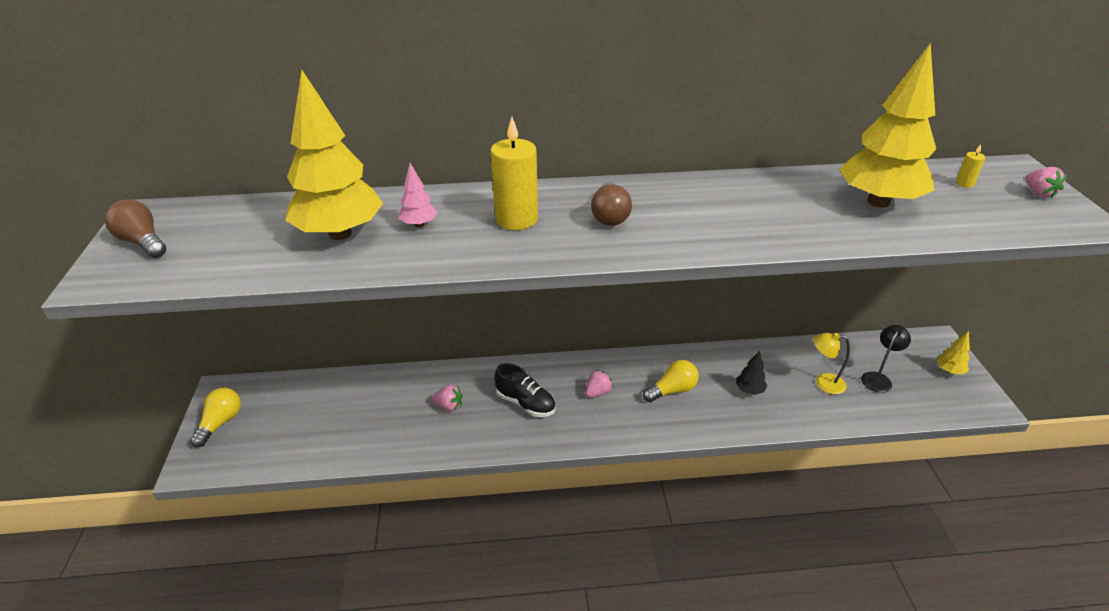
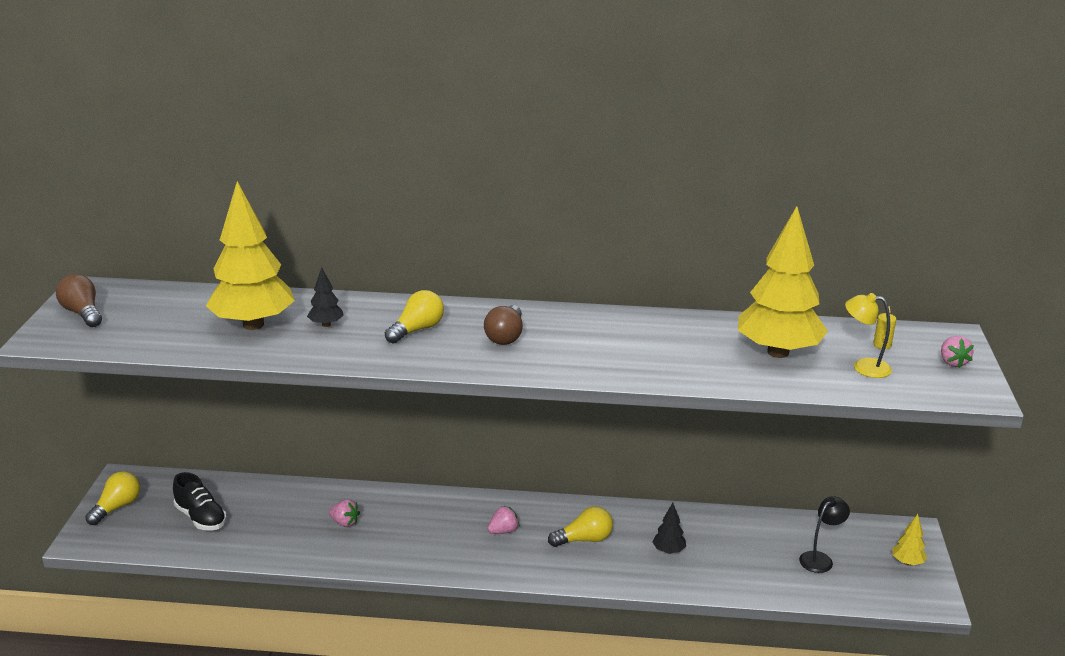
camera: 10 degrees right, 10 degrees down
pink tree [399,163,437,227] -> black tree [307,267,344,327]
yellow candle [491,117,538,230] -> yellow light bulb [385,290,444,344]
black shoe [495,363,556,417] -> black shoe moved to [173,472,227,530]
yellow lamp [813,333,850,394] -> yellow lamp moved to [845,293,892,378]

